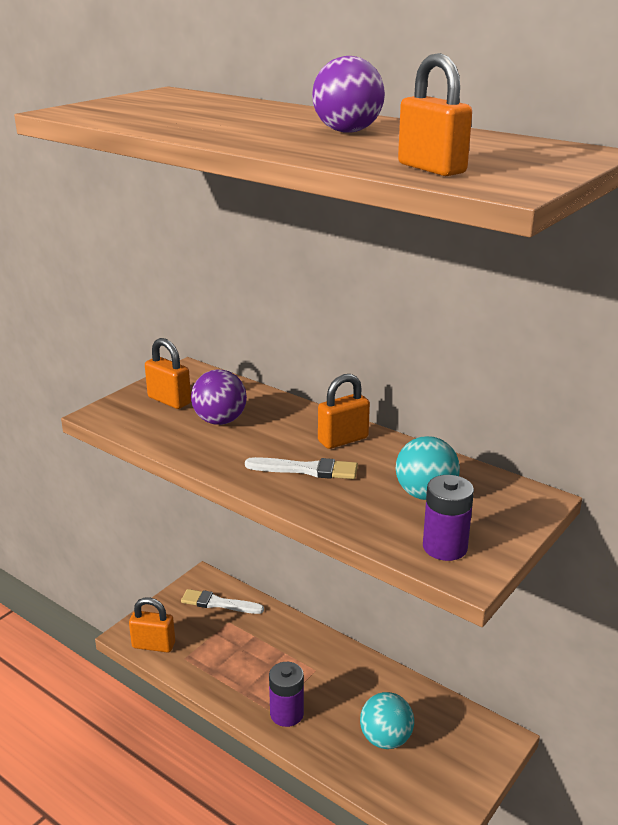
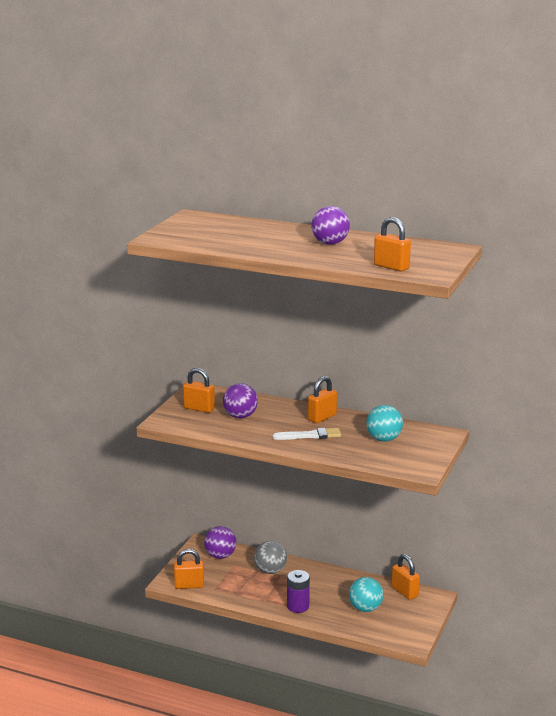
camera: 15 degrees left, 5 degrees down
white brush [181,589,264,614] -> purple ball [204,526,236,559]
purple battery [423,475,474,561] -> none
none -> grey ball [254,541,287,574]
none -> orange padlock [392,554,420,600]

